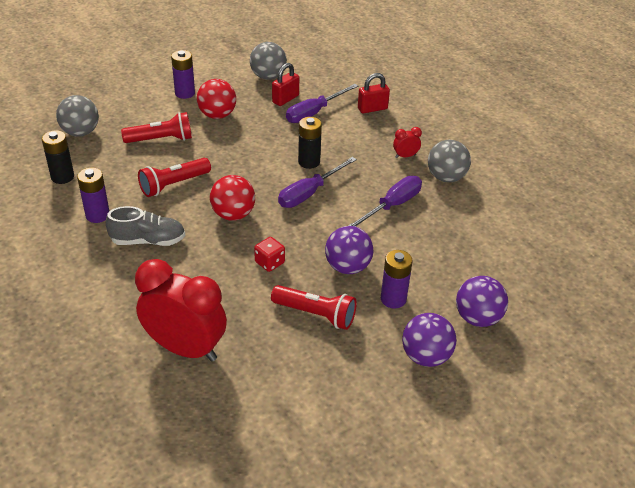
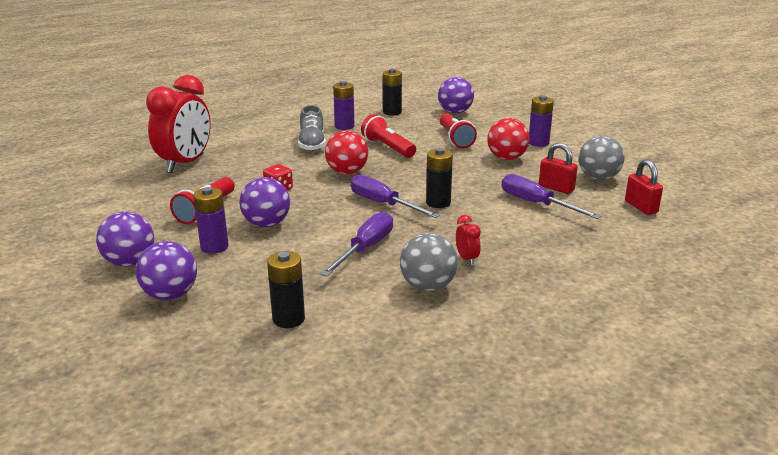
camera: 90 degrees right, 15 degrees down
grey ball [56,95,99,136] -> purple ball [438,77,474,114]
purple screwdriver [348,176,422,227] -> purple screwdriver turned 105 degrees counterclockwise [321,211,393,276]
red padlock [358,73,390,114] -> red padlock moved to [625,159,663,215]
none -> black battery [267,251,305,328]

